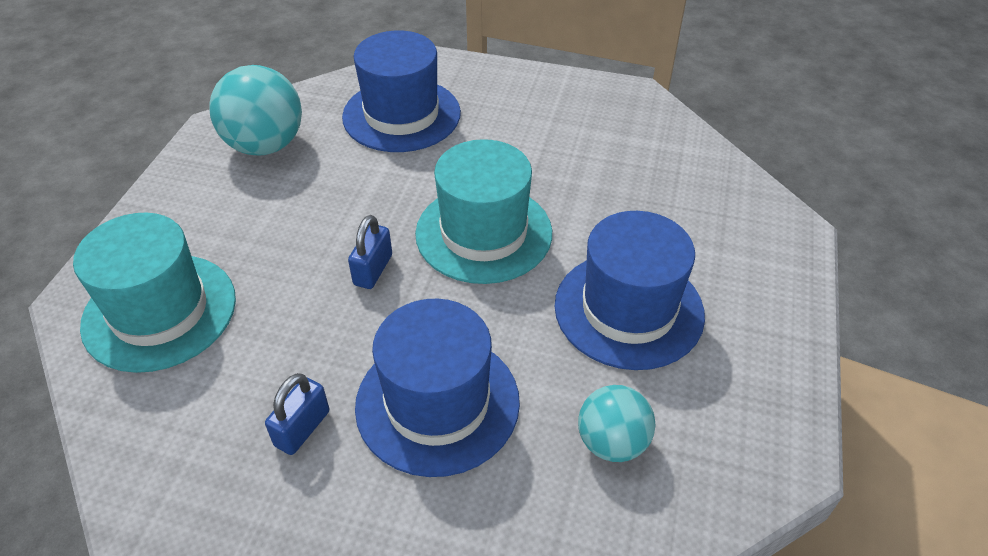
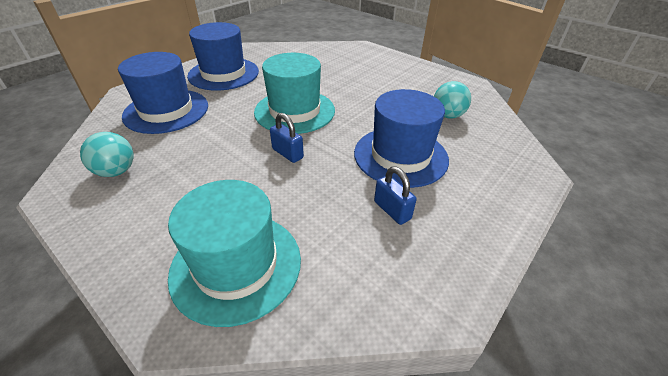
camera: 65 degrees left, 5 degrees down
turquoise ball [209,65,302,156] -> turquoise ball [80,132,134,177], size x0.62
blue hat [554,211,705,370] -> blue hat moved to [187,22,259,91]

